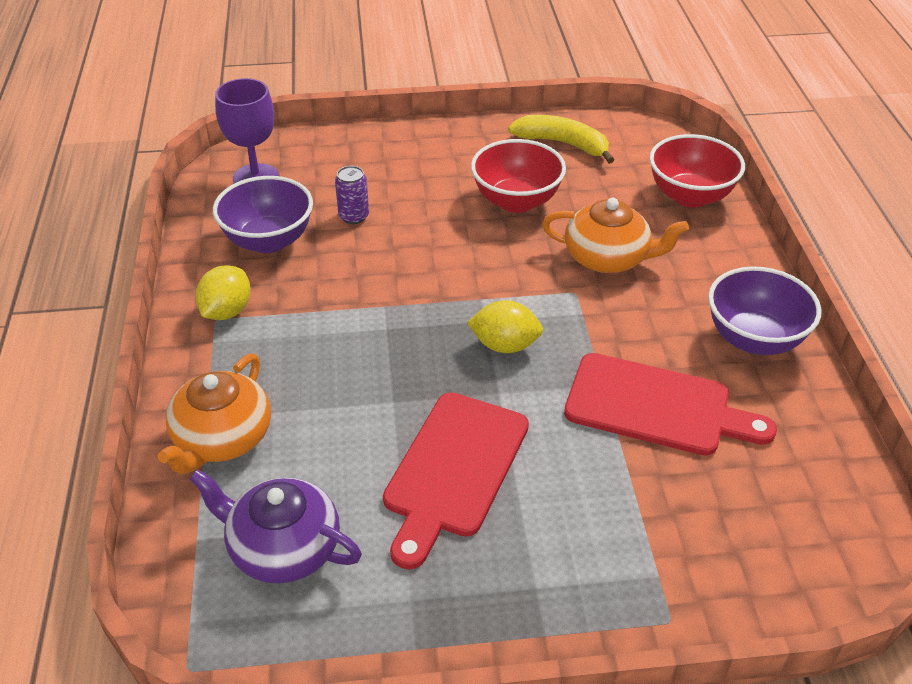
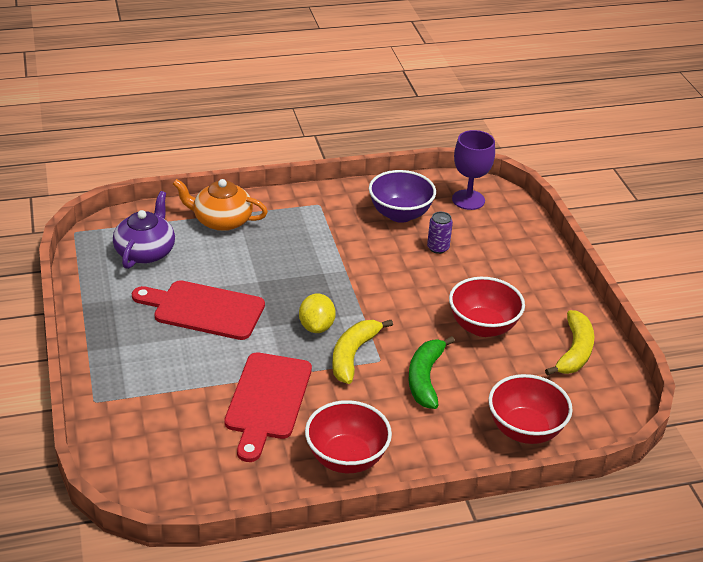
camera: 80 degrees right, 5 degrees down
yellow lemon [195,265,251,320] -> none
orange teapot [542,198,689,273] -> green banana [408,336,455,409]
purple bowl [708,266,822,355] -> red bowl [305,400,392,473]
none -> yellow banana [332,320,393,384]

